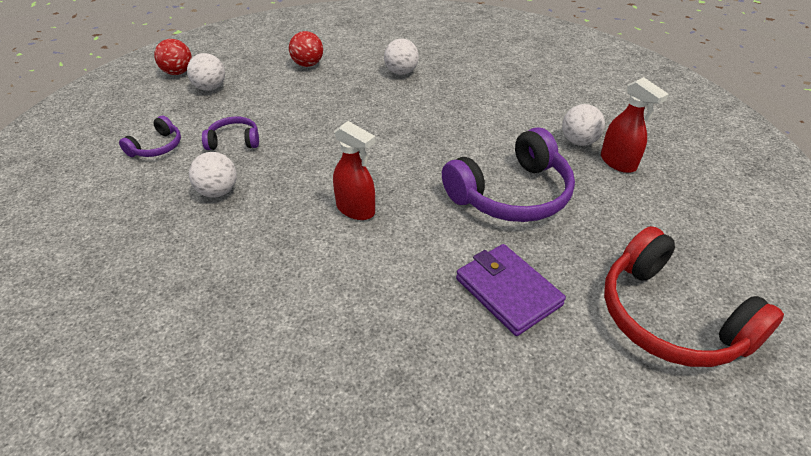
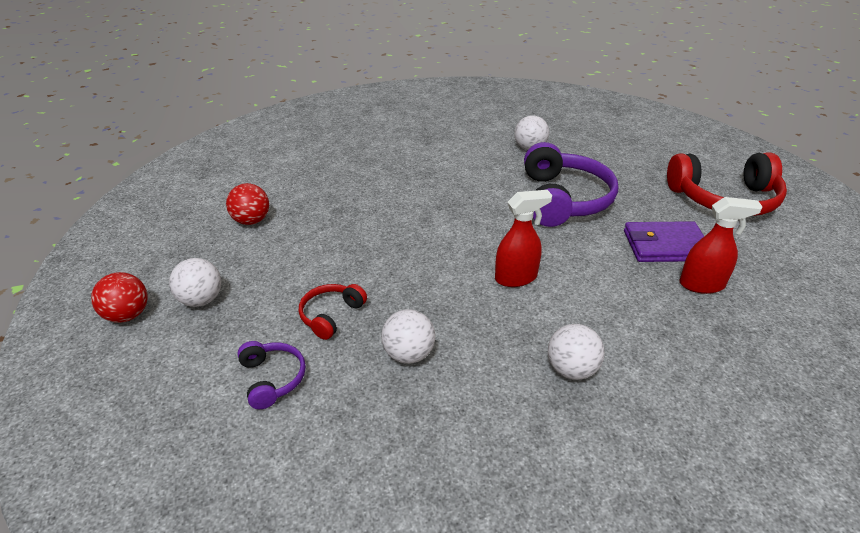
camera: 55 degrees left, 5 degrees down
purple headphones [202,116,259,150] -> red headphones [299,284,367,340]
white ball [384,39,419,75] -> white ball moved to [548,324,605,380]
red spray bottle [601,77,669,173] -> red spray bottle moved to [679,197,762,294]

